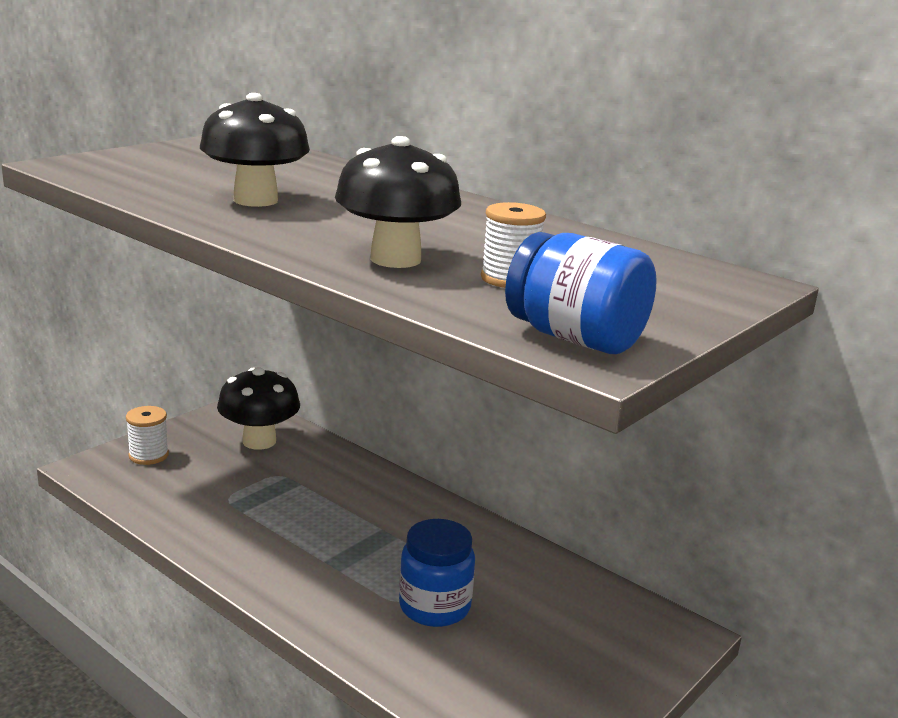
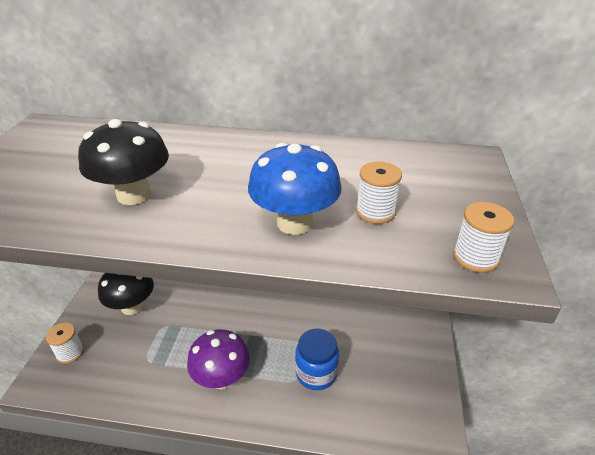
camera: 30 degrees left, 15 degrees up
black mushroom [335,136,461,268] -> blue mushroom [248,142,342,235]
blue jar [505,232,657,354] -> white spool [453,202,514,273]
none -> purple mushroom [187,329,250,389]

